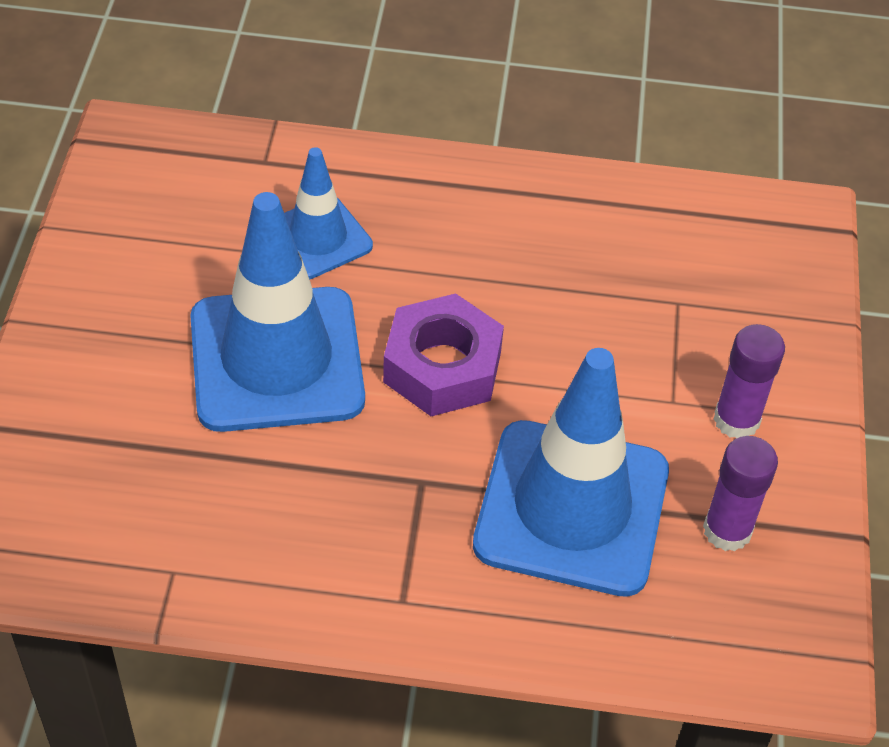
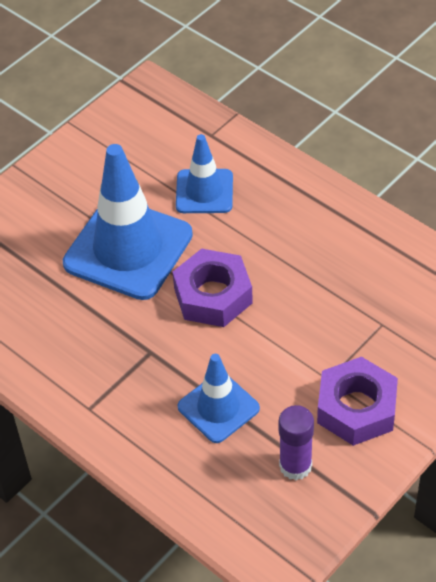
camera: 40 degrees right, 0 degrees up
blue traffic cone [473,348,669,597] -> blue traffic cone [178,354,260,443], size x0.56
purple glue stick [714,324,785,438] -> purple nut [317,357,398,446]

